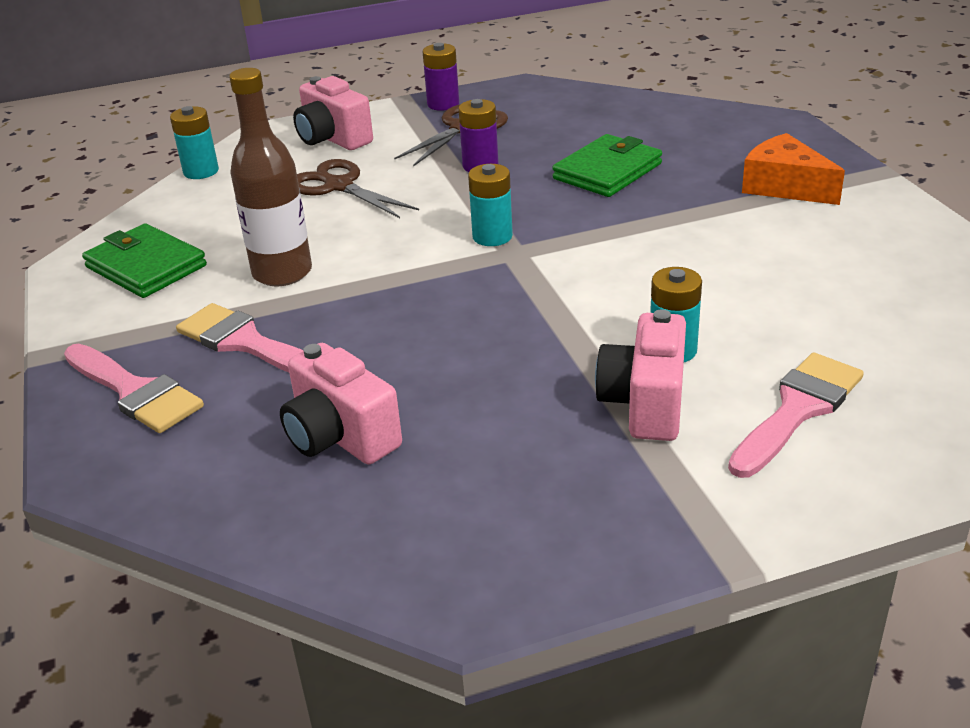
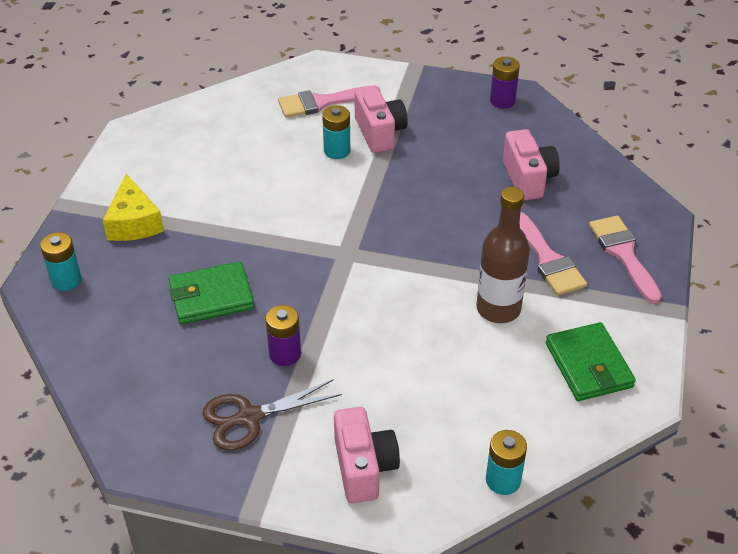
camera: 150 degrees left, 10 degrees up
brown scissors [297,159,419,218] -> none
purple battery [423,43,459,111] -> purple battery moved to [490,57,520,109]
turquoise battery [468,164,513,246] -> turquoise battery moved to [40,232,82,291]
pink camera [595,309,686,441] -> pink camera turned 60 degrees counterclockwise [354,85,408,153]
orange cheese [742,133,845,205] -> yellow cheese [103,174,164,241]

